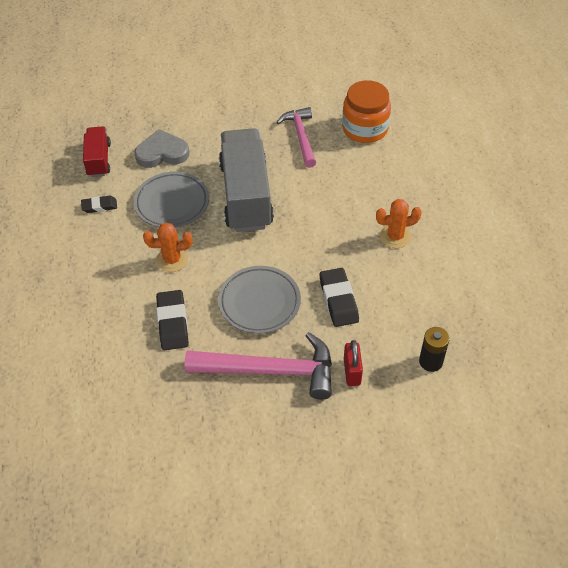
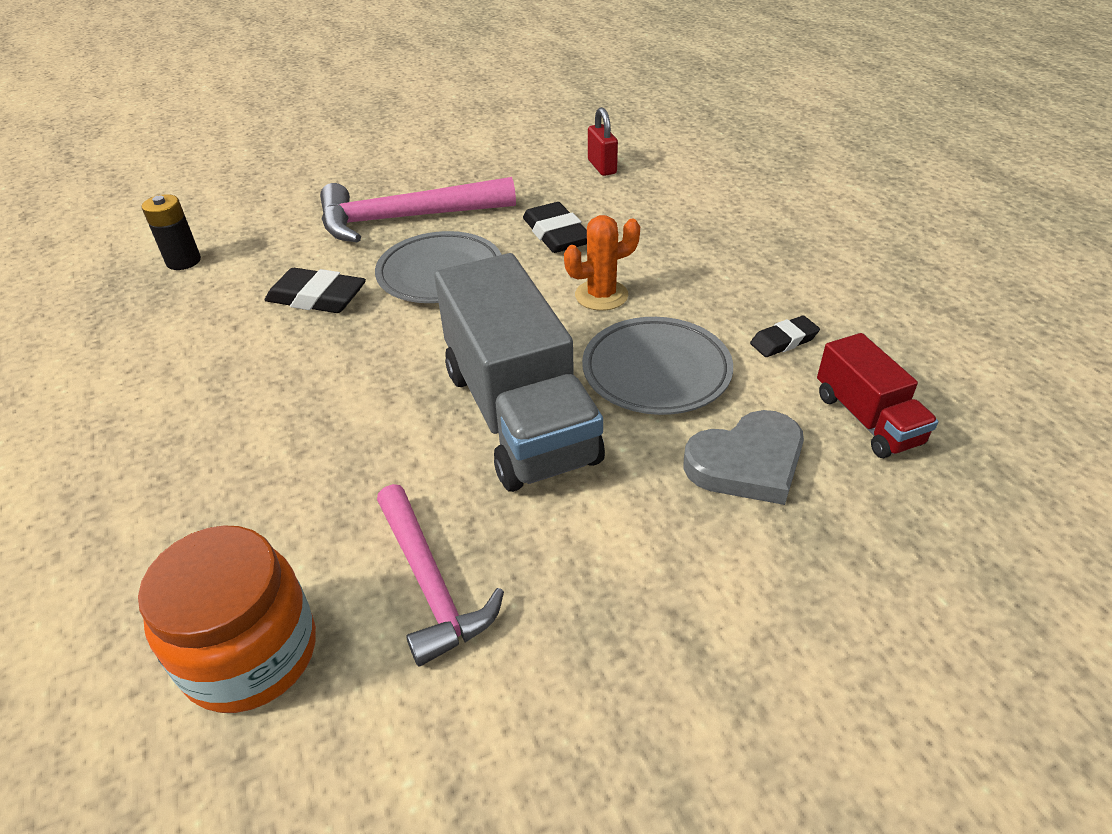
camera: 165 degrees right, 10 degrees down
black eraser [320,268,359,327] -> black eraser turned 45 degrees counterclockwise [265,268,366,313]
red padlock [344,340,363,386] -> red padlock moved to [588,107,618,176]
orange cactus [376,199,422,248] -> none

